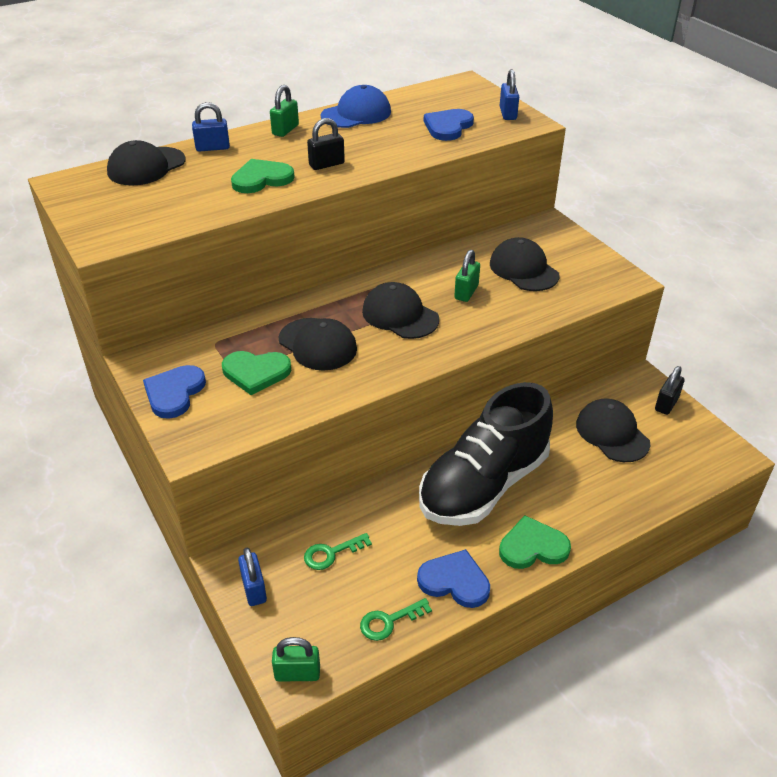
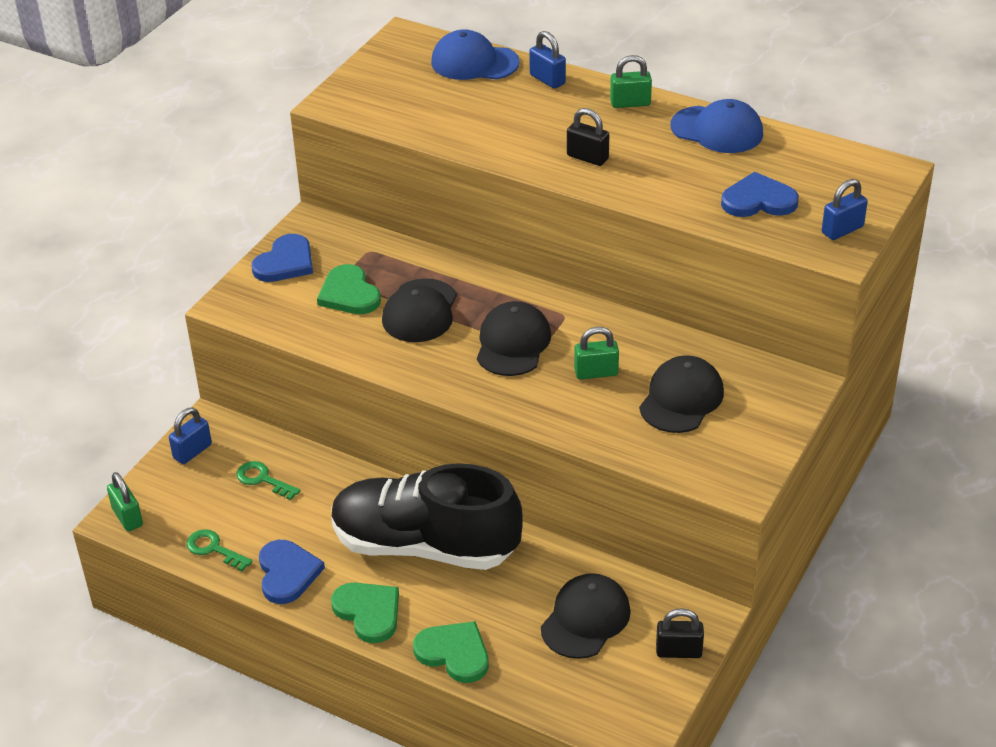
camera: 60 degrees right, 0 degrees up
black cap [107,140,186,186] -> blue cap [431,29,520,80]
blue heart [143,365,206,419] -> blue heart turned 135 degrees clockwise [252,234,313,282]
green heart [231,159,295,193] -> green heart moved to [413,621,489,683]

